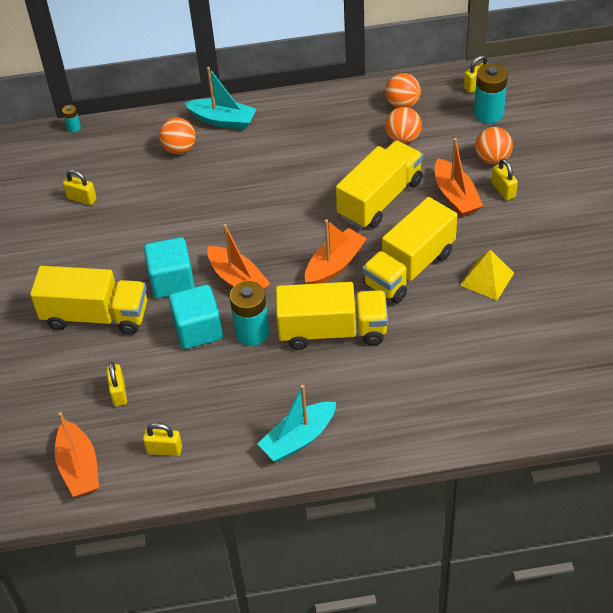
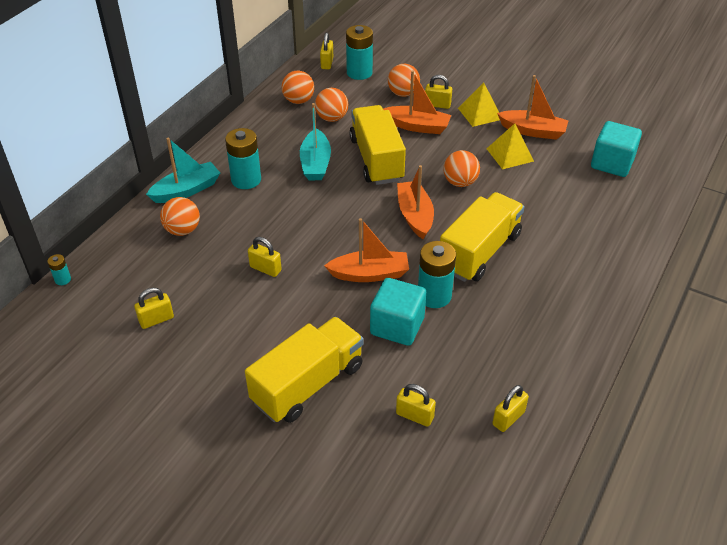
camera: 55 degrees left, 5 degrees down
orange boat [55,412,99,497] -> orange boat moved to [497,75,569,140]
turquoise cube [144,237,195,298] -> turquoise cube moved to [591,121,642,177]
turquoise boat [258,385,336,462] -> turquoise boat moved to [300,103,331,180]
yellow truck [362,197,457,303] -> orange ball [443,150,480,187]
none -> turquoise battery [225,128,261,189]
none -> yellow padlock [248,237,282,277]
none -> yellow pyramid [458,83,500,127]

